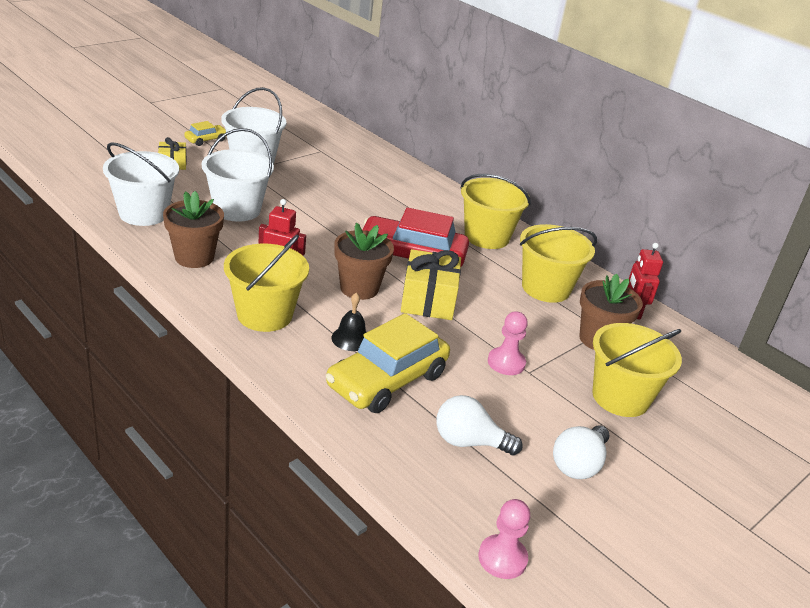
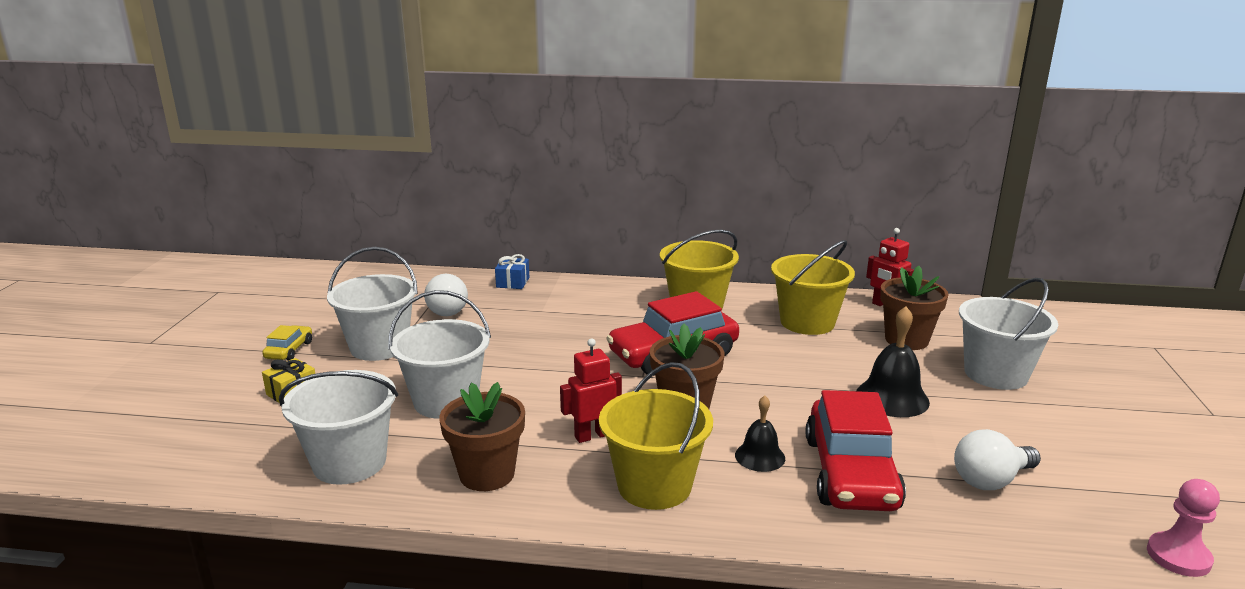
camera: 35 degrees left, 10 degrees down
yellow car [326,313,450,413] -> red car [806,390,906,511]
yellow gift [401,249,461,320] -> none
pink pawn [488,311,528,375] -> black bell [856,306,930,417]
white light bulb [553,425,609,479] -> white light bulb moved to [424,274,468,316]
yellow bucket [592,323,682,417] -> white bucket [959,278,1058,390]
none -> blue gift [495,254,529,289]

